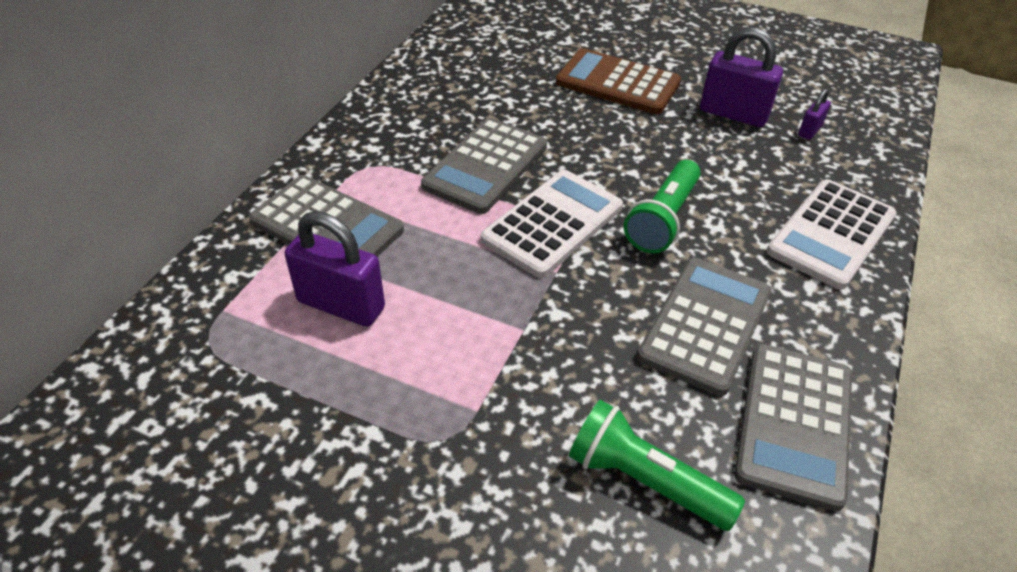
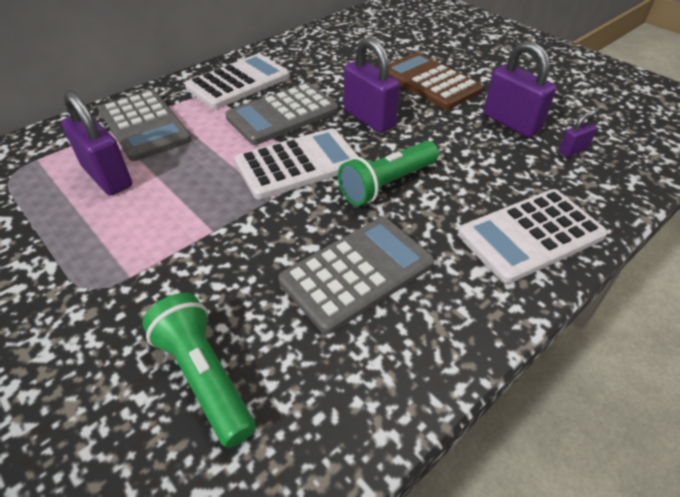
camera: 25 degrees right, 0 degrees up
grey calculator [734,344,852,512] -> none
none -> white calculator [185,54,290,109]
none -> purple padlock [344,37,400,133]

